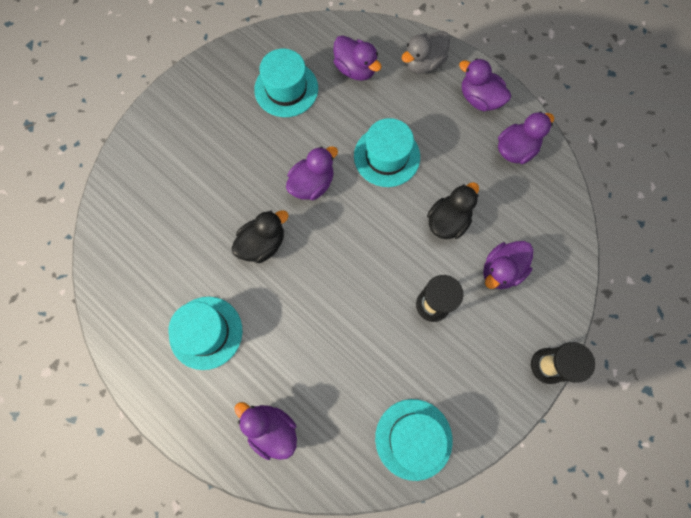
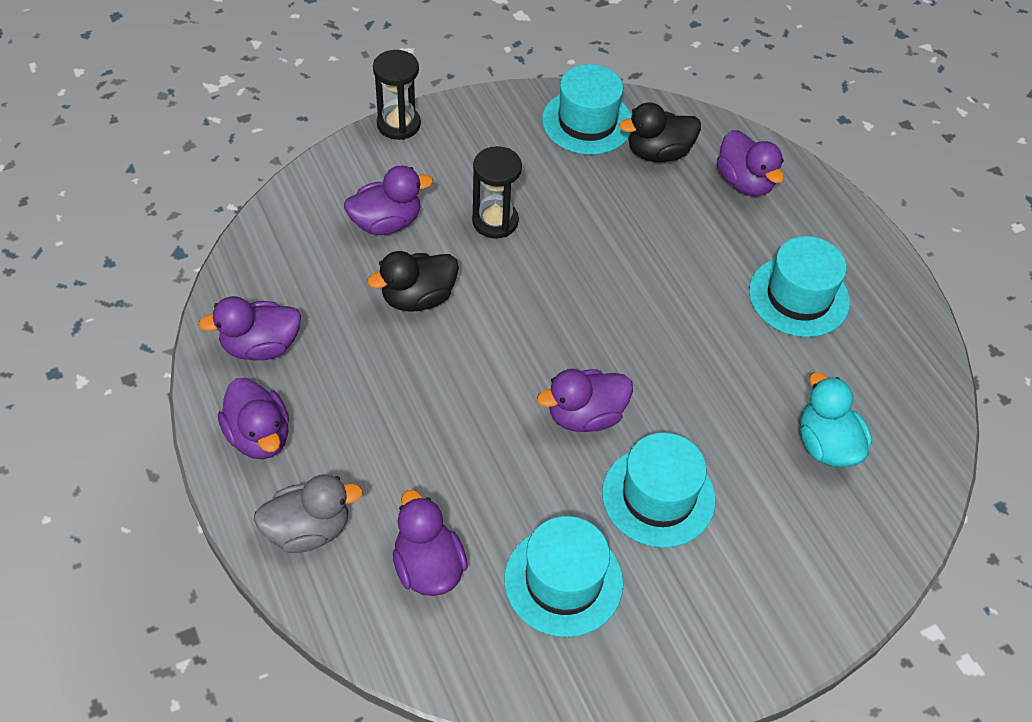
camera: 160 degrees left, 20 degrees down
black duck [231,210,288,263] -> black duck moved to [619,102,701,162]
turquoise hat [354,118,420,187] -> turquoise hat moved to [602,433,715,548]
none -> turquoise duck [800,372,872,467]

